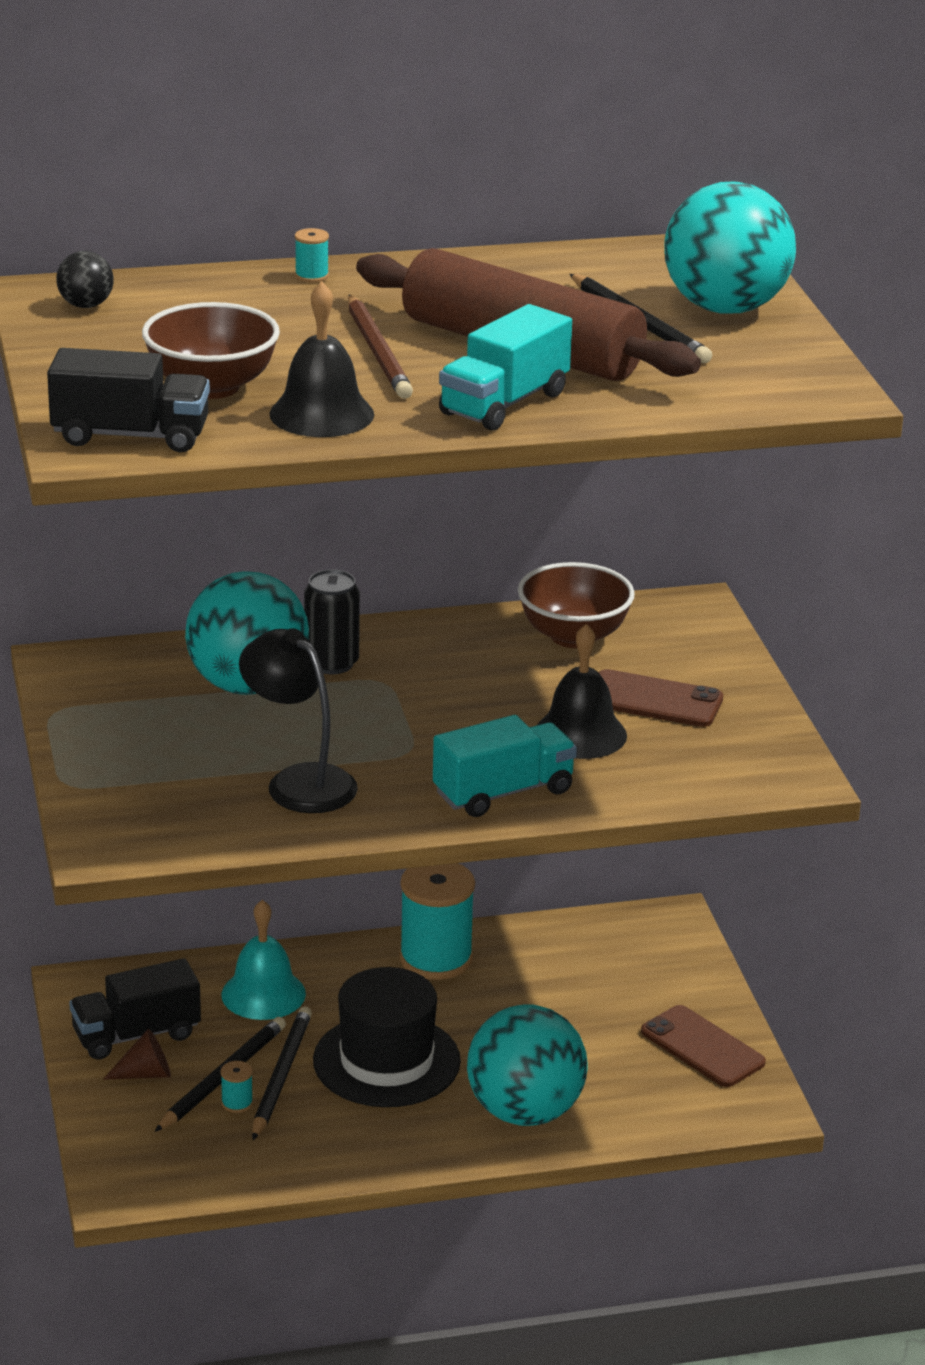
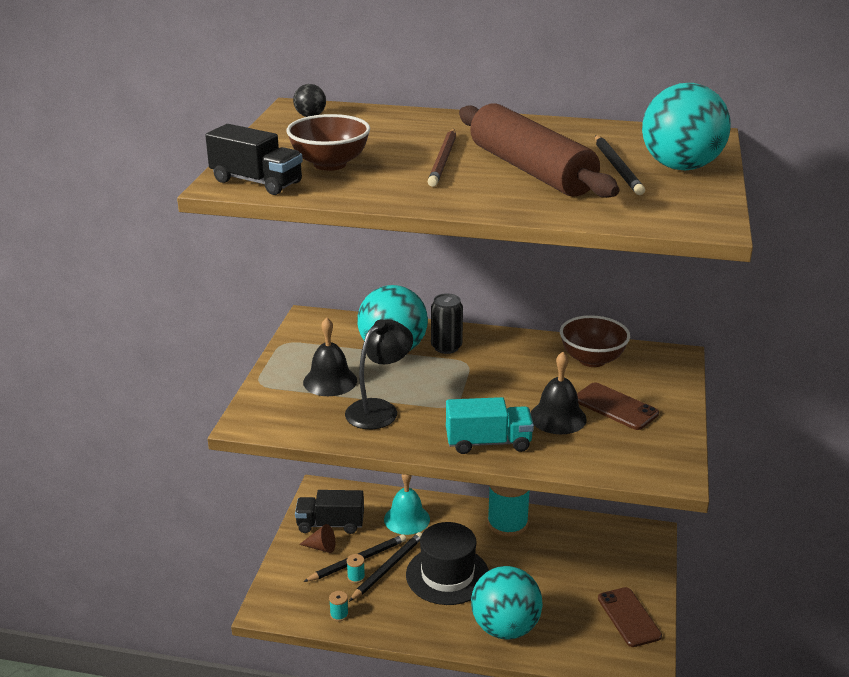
camera: 25 degrees right, 0 degrees up
black lamp [239,628,358,813] -> black lamp turned 60 degrees clockwise [345,319,413,429]
black bell [269,282,374,437] -> black bell moved to [303,317,357,396]
turquoise spool [295,228,329,282] -> turquoise spool moved to [329,591,349,621]
turquoise truck [439,304,572,431] -> none

